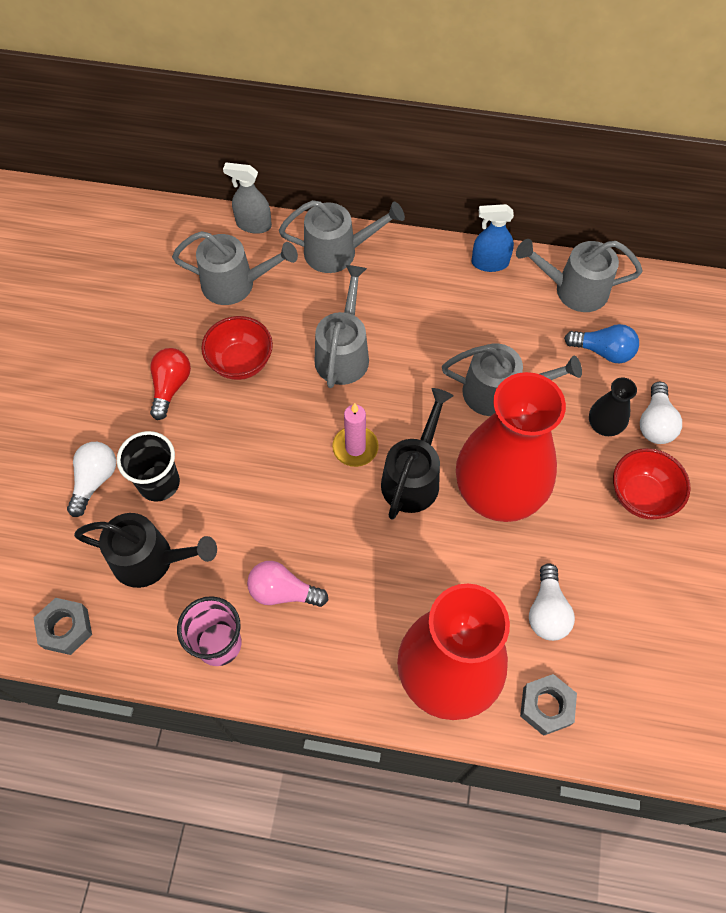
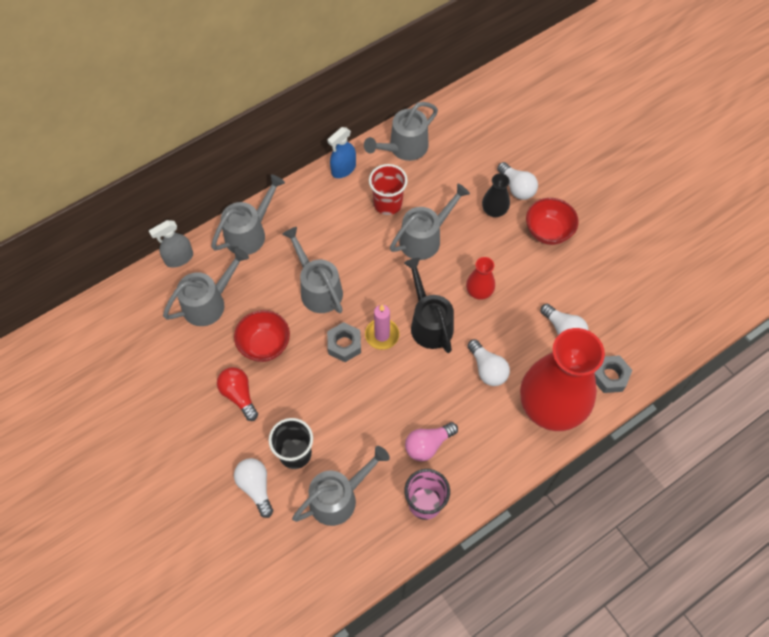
camera: 45 degrees left, 0 degrees up
grey nut [34,598,92,655] -> grey nut moved to [327,322,361,362]
black watering can [74,513,217,588] -> grey watering can [292,446,390,526]
red vase [456,372,566,522] -> red vase [466,257,495,300], size x0.42
blue light bulb [564,324,639,363] -> none
none -> red cup [369,164,408,215]
none -> white light bulb [468,339,510,386]

